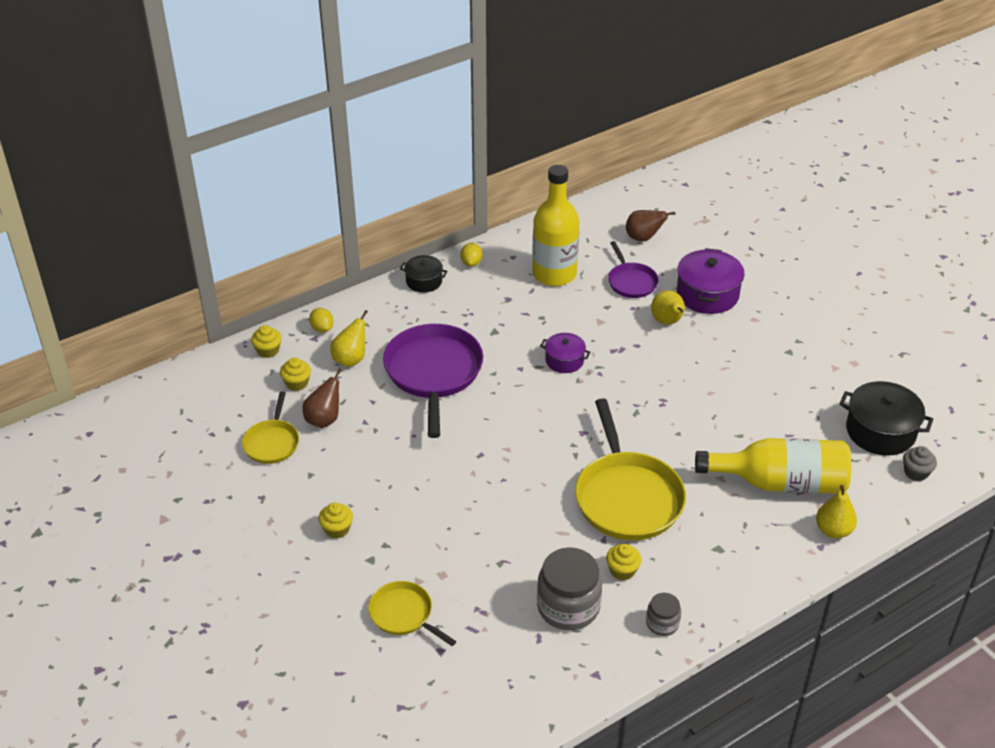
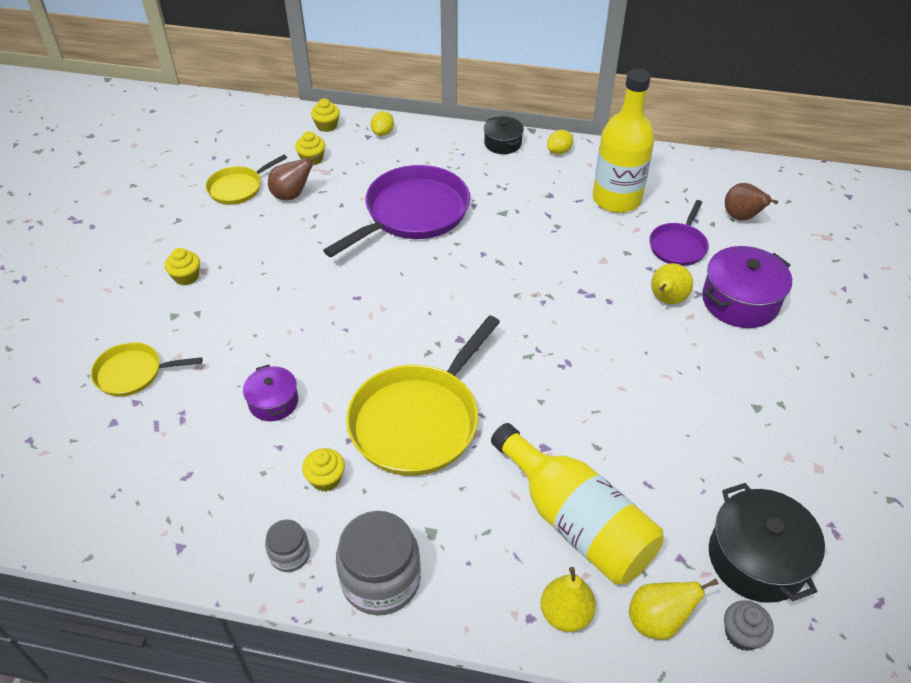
camera: 45 degrees right, 5 degrees up
yellow pear [330,310,368,367] -> yellow pear moved to [629,579,719,640]
yellow pan [368,581,456,646] -> yellow pan turned 90 degrees counterclockwise [91,342,202,396]
grey jar [537,547,602,630] -> grey jar moved to [336,511,421,615]
purple pot [540,333,591,373] -> purple pot moved to [243,364,298,421]

